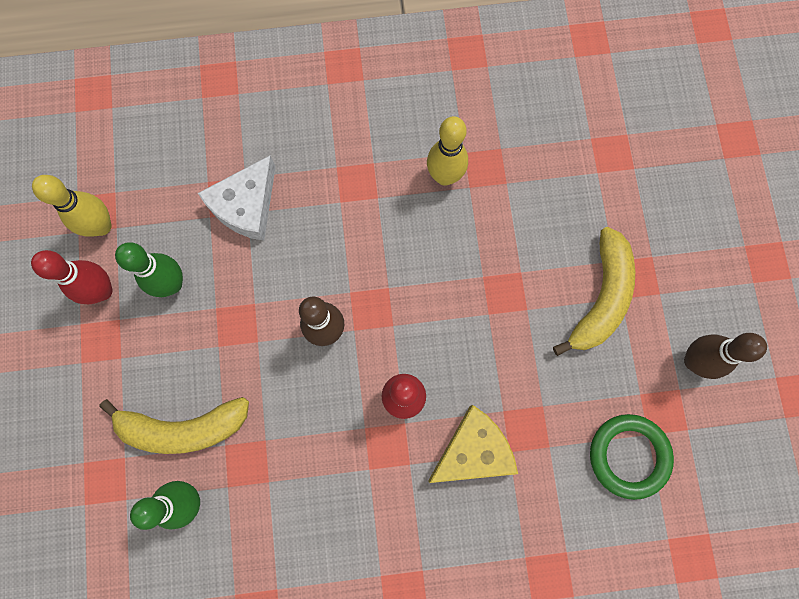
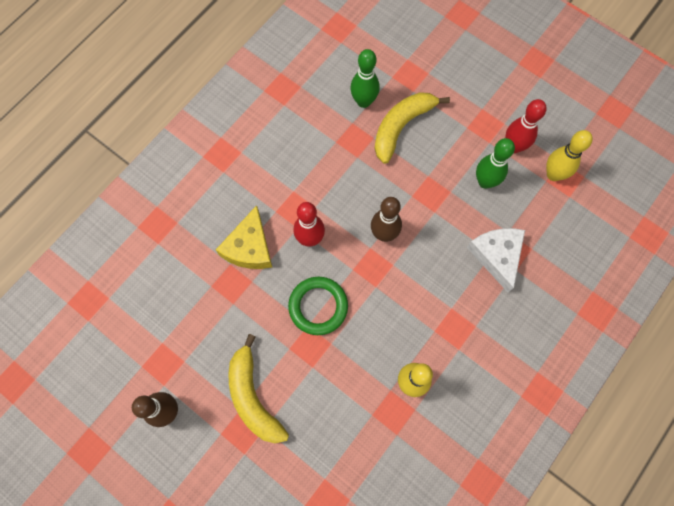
camera: 135 degrees right, 5 degrees down
green ring [590,414,674,500] -> green ring moved to [288,277,348,335]

